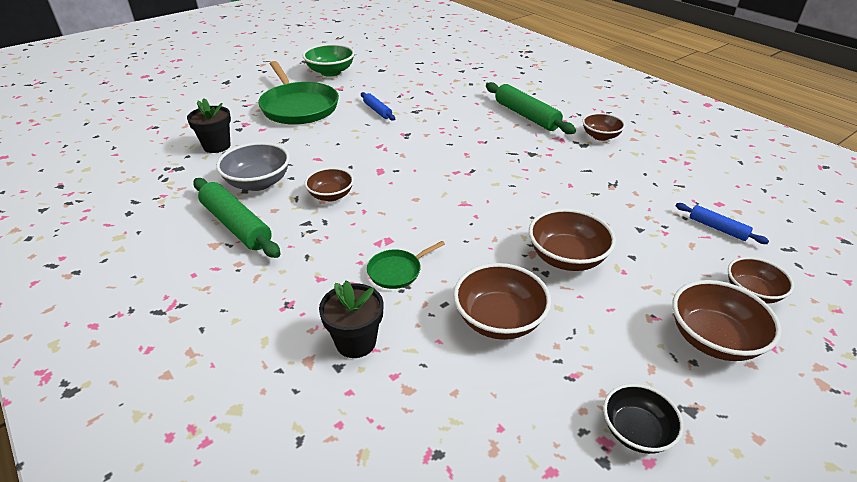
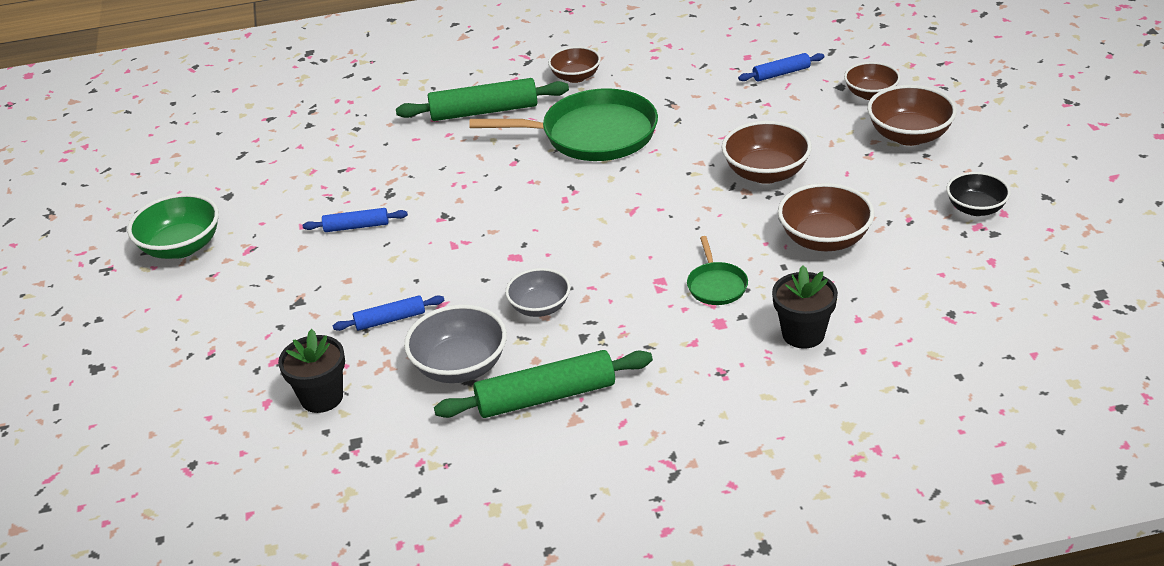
camera: 60 degrees left, 0 degrees up
green pan [258,61,339,125] -> green pan moved to [469,88,658,161]
brown bowl [305,168,354,201] -> grey bowl [505,268,571,317]
none -> blue rolling pin [333,295,444,331]

